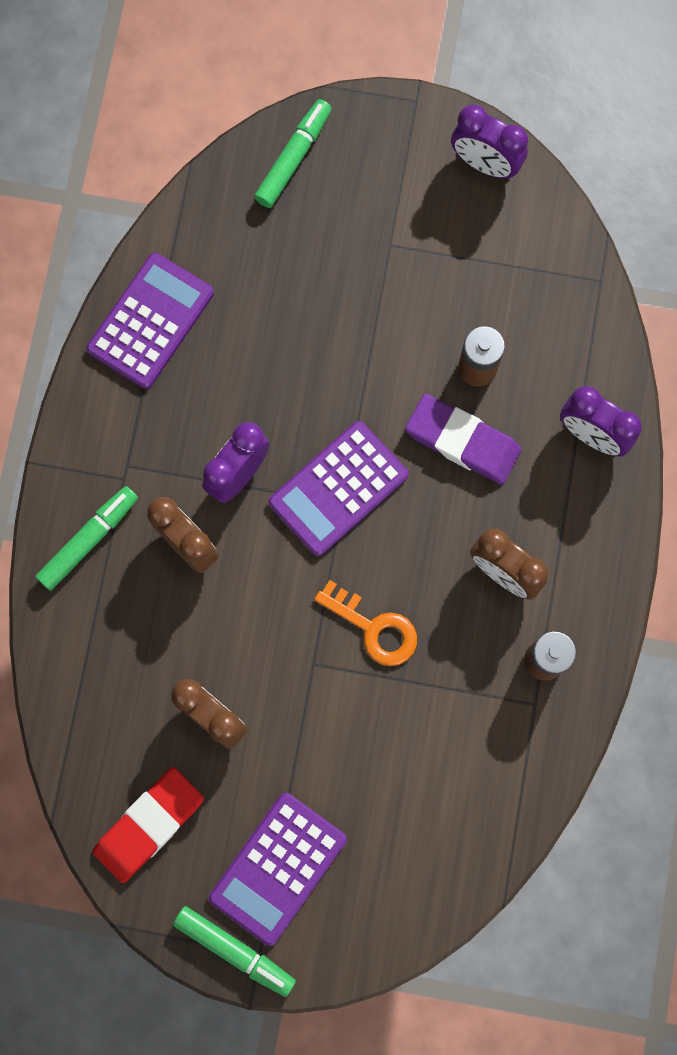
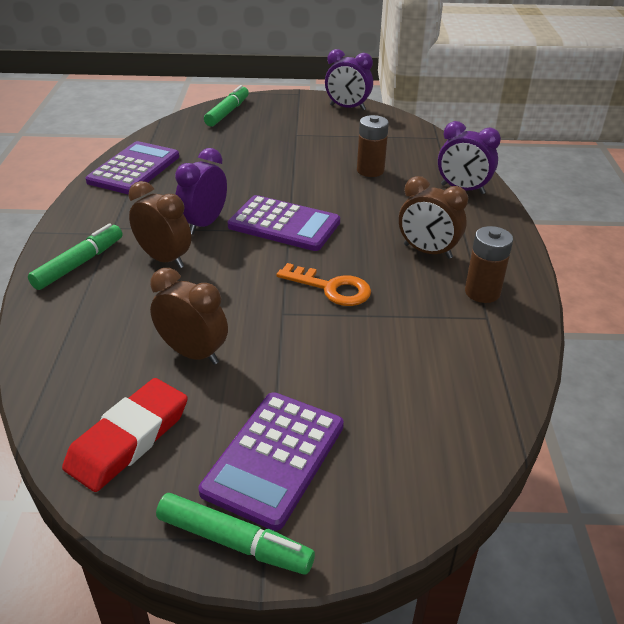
camera: 10 degrees left, 40 degrees down
purple calculator [268,421,409,556] -> purple calculator turned 105 degrees counterclockwise [228,195,340,251]
purple eraser [405,394,522,485] -> none

